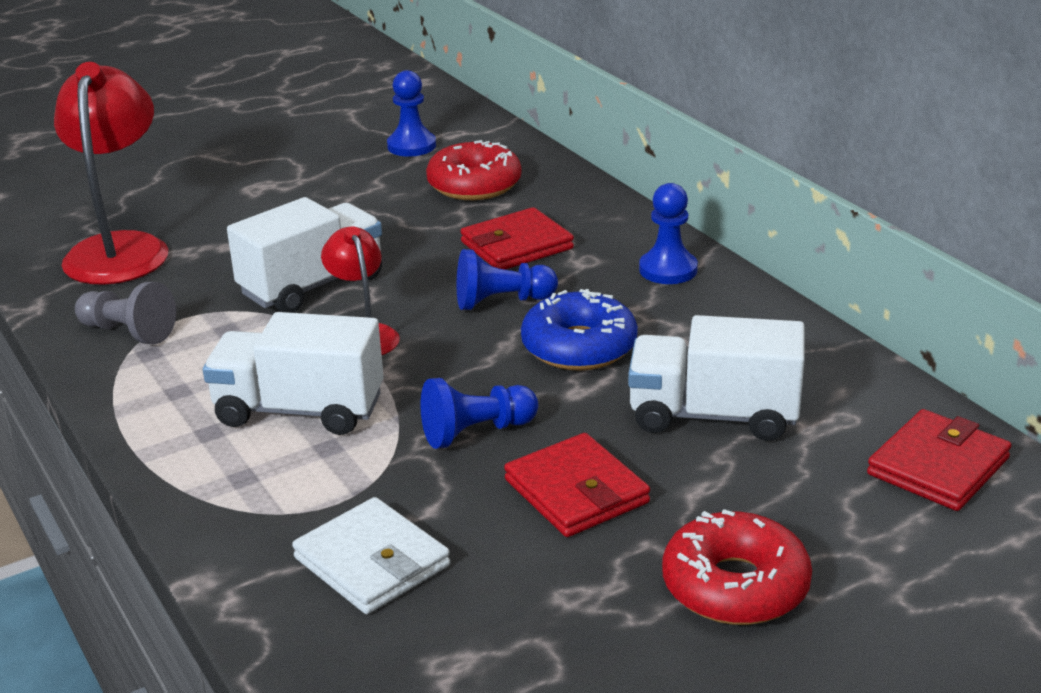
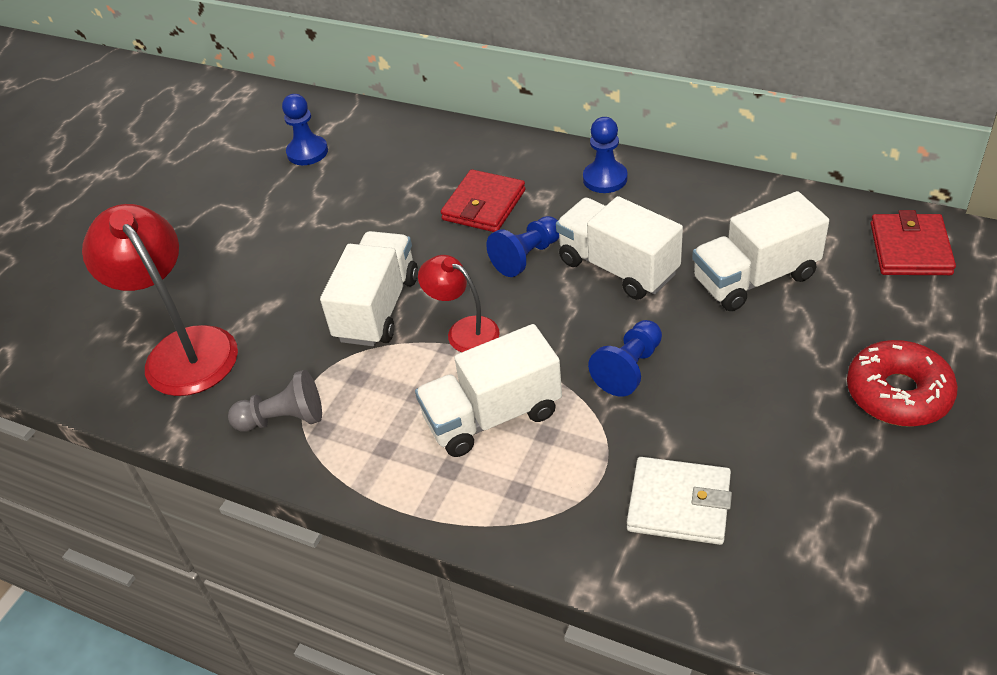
camera: 30 degrees left, 15 degrees up
red donut [426,140,521,200] -> none
red wallet [504,433,650,537] -> none
blue donut [521,289,638,371] -> white truck [556,196,683,300]

